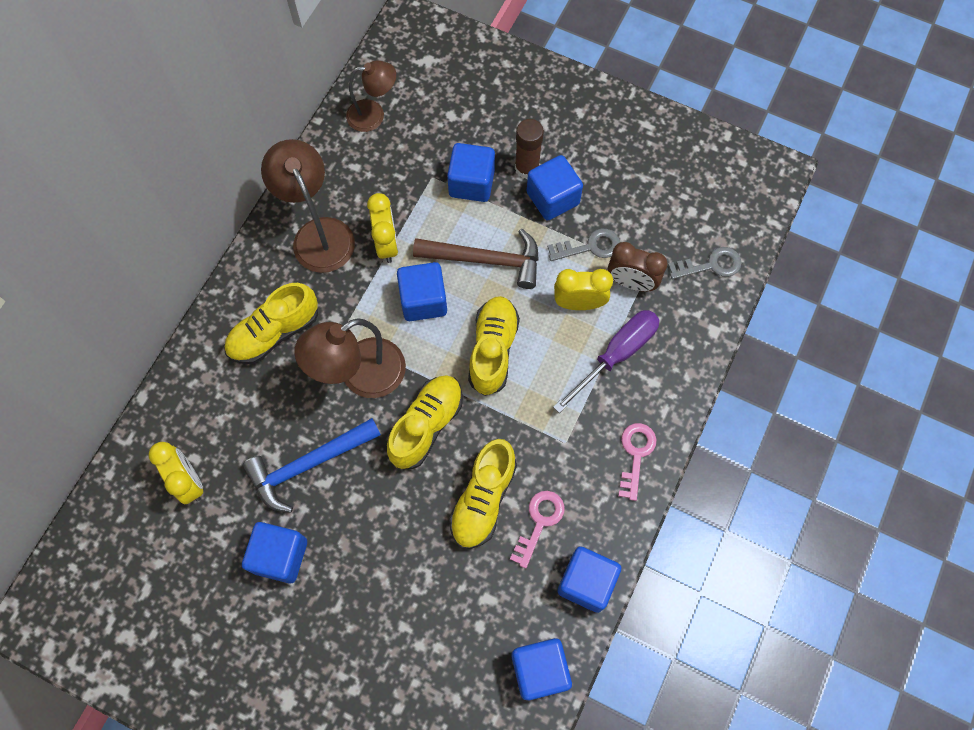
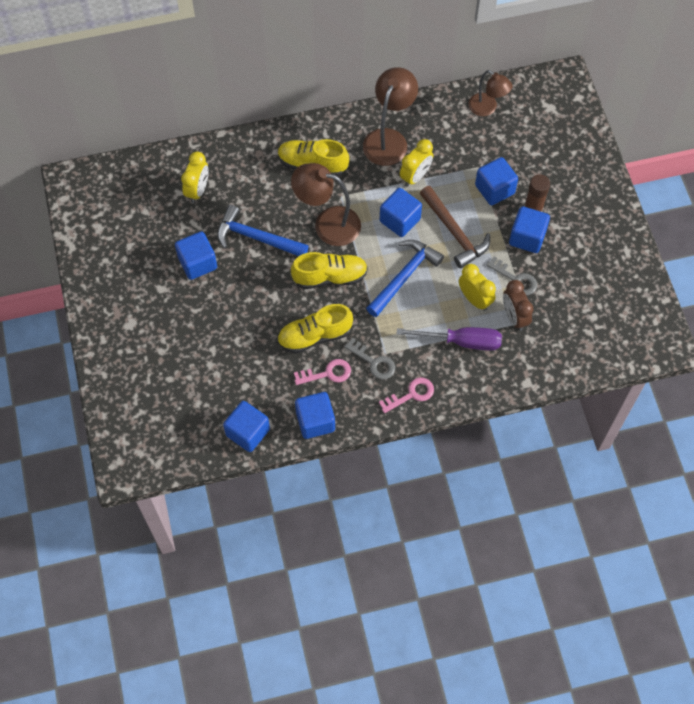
camera: 50 degrees right, 5 degrees down
yellow shoe [468,296,520,396] -> blue hammer [366,240,444,317]
grey key [668,247,742,280] -> grey key moved to [344,338,395,380]

